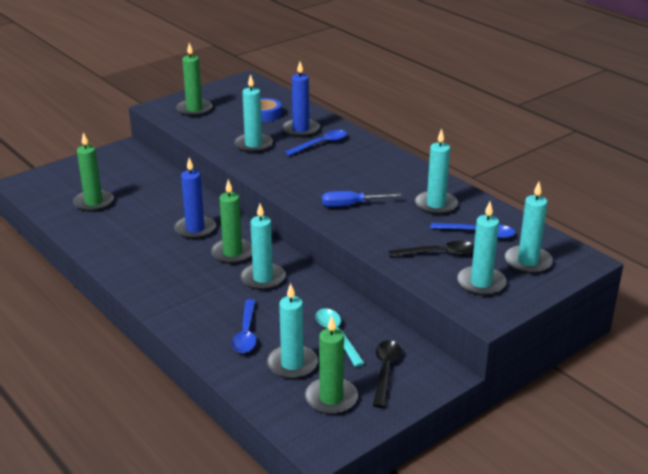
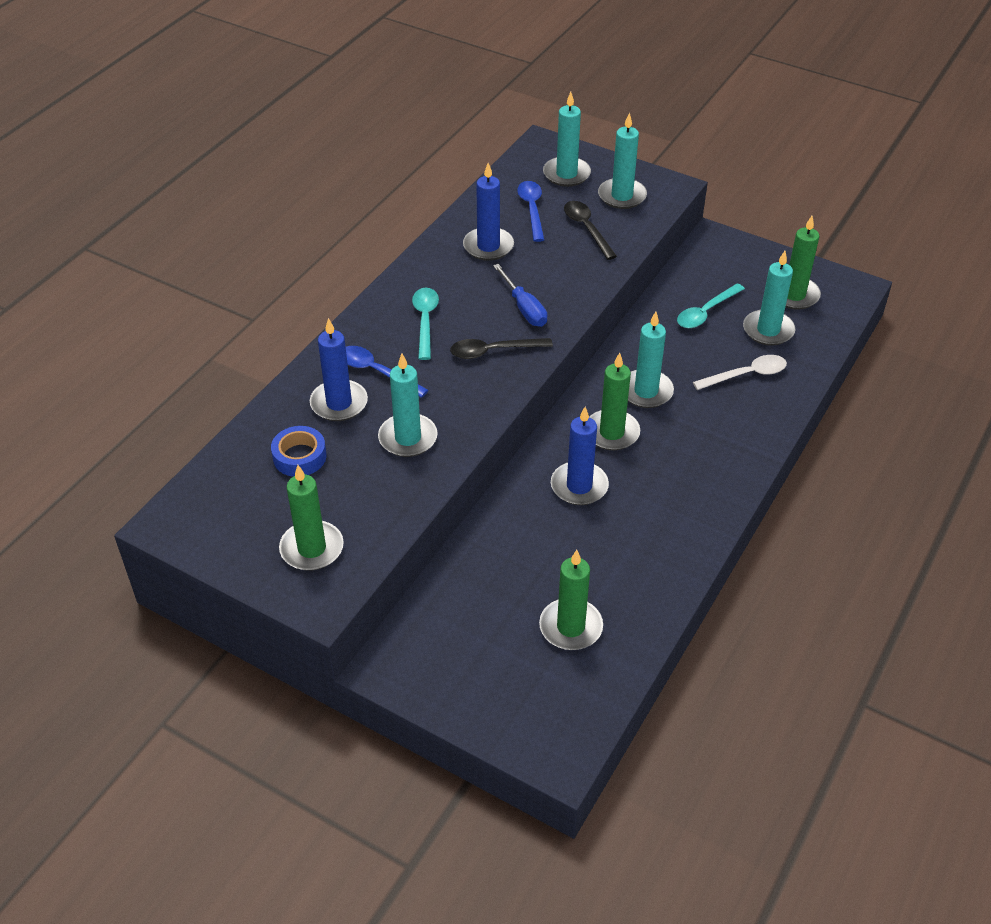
camera: 110 degrees left, 15 degrees up
blue spoon [232,299,257,353] -> white spoon [693,355,787,390]
black spoon [373,340,401,408] -> black spoon moved to [450,338,553,359]
turquoise candle [415,129,458,215] -> blue candle [463,163,514,261]
none -> turquoise spoon [412,288,439,360]

